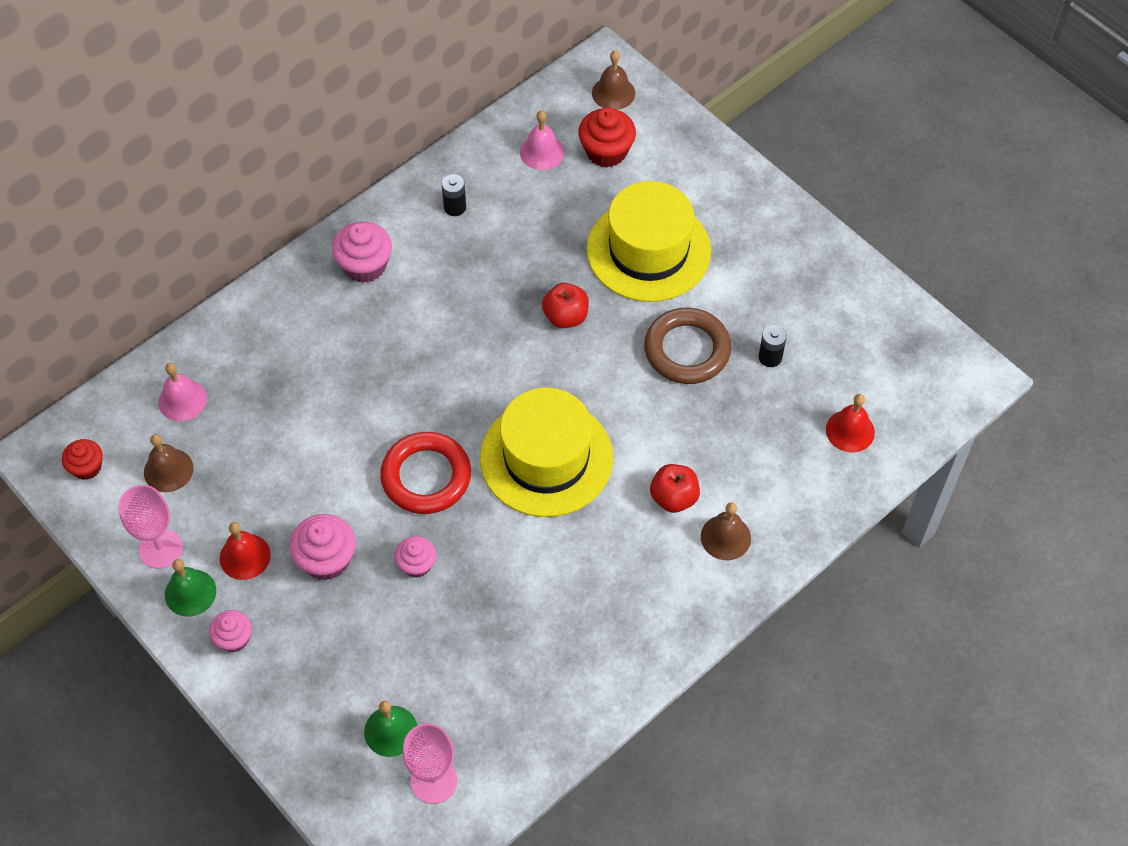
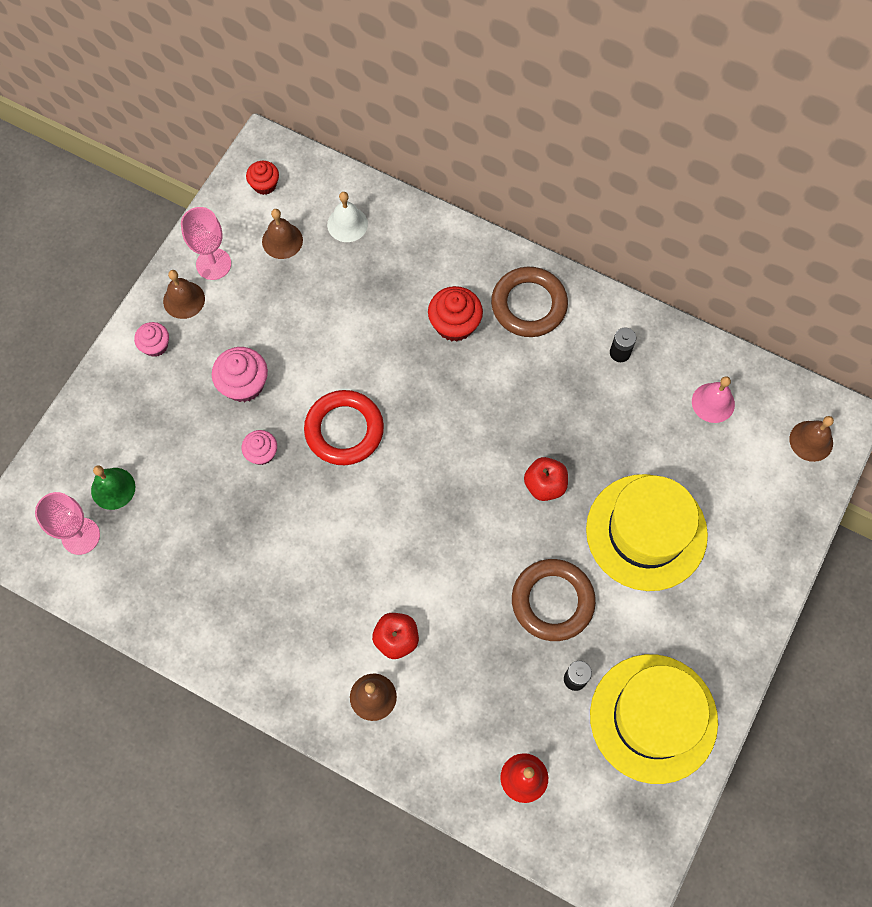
camera: 70 degrees right, 10 degrees up
pink bell [158,363,207,421] -> white bell [327,192,368,242]
green bell [165,559,216,617] -> brown bell [163,270,205,319]
red bell [220,522,271,580] -> none
pink cupcake [332,222,392,283] -> brown ring [491,267,568,337]
yellow hat [480,388,613,517] -> yellow hat moved to [590,654,718,784]
red cupcake [578,107,636,168] -> red cupcake moved to [428,286,483,342]

